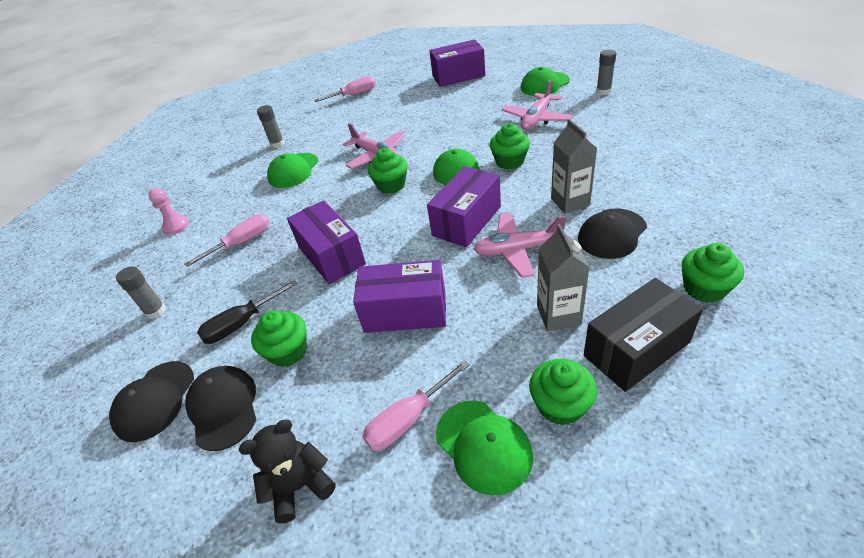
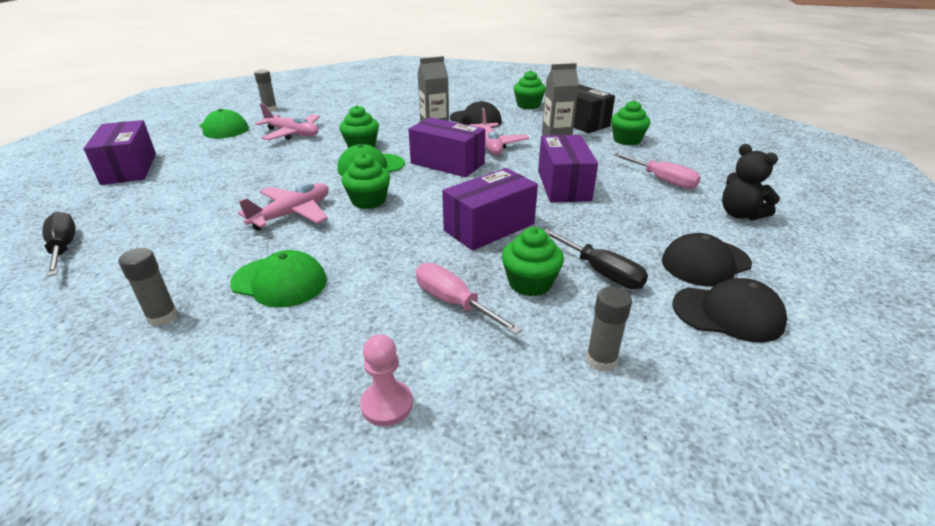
camera: 100 degrees left, 10 degrees down
green cupcake [251,311,307,367] -> green cupcake moved to [502,227,564,296]
pink screwdriver [314,76,376,102] -> black screwdriver [42,212,75,277]
green cap [436,400,533,495] -> none

